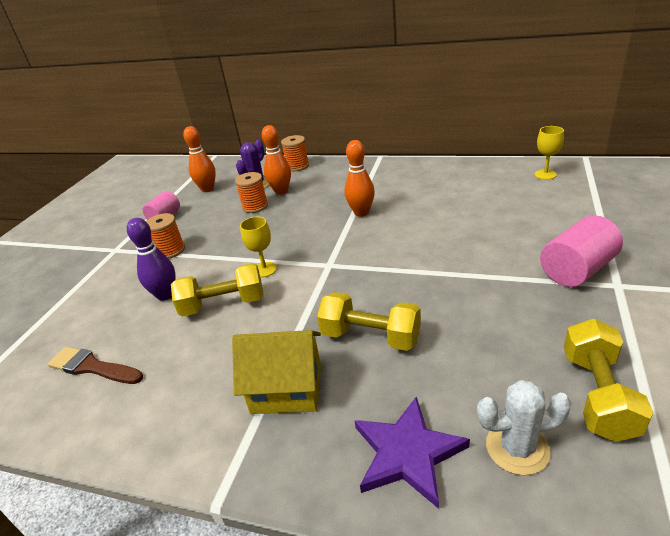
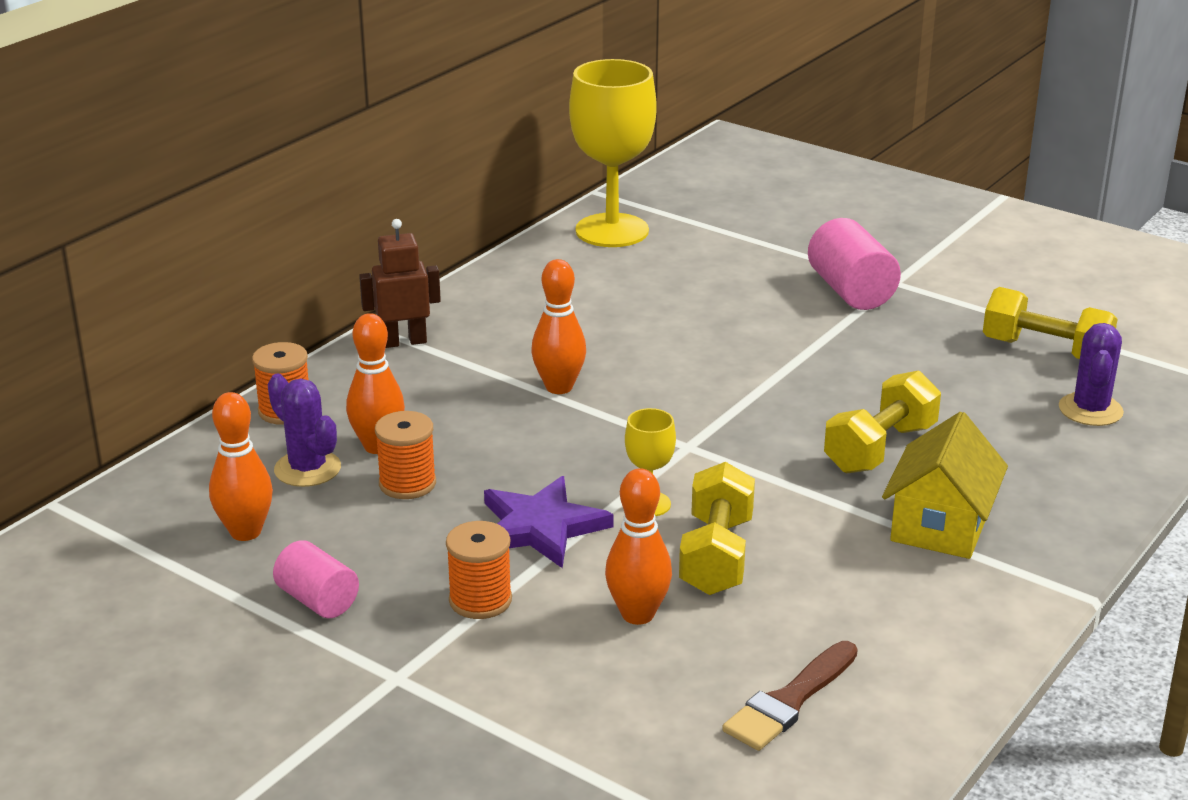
camera: 75 degrees left, 5 degrees down
purple bowling pin [127,218,176,301] -> orange bowling pin [605,468,672,625]
purple star [354,396,470,509] -> purple star moved to [484,476,613,568]
white cactus [477,380,571,475] -> purple cactus [1059,323,1124,426]
yellow goblet [535,126,564,180] -> yellow goblet [569,59,657,247], size x2.18
none -> brown robot [359,219,441,348]

